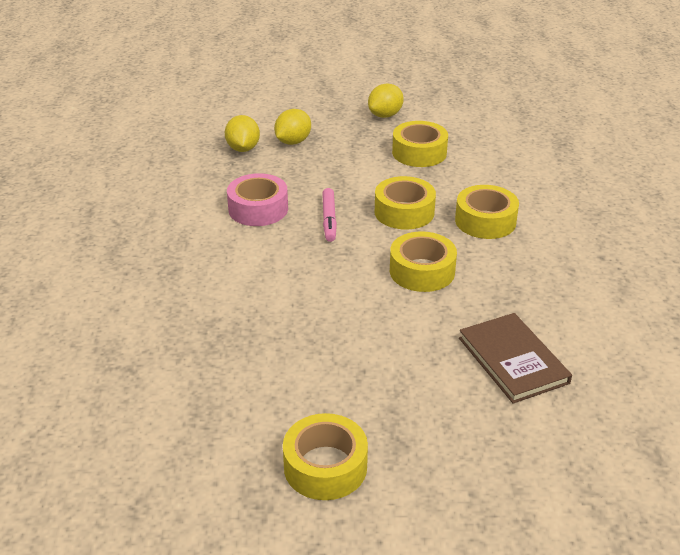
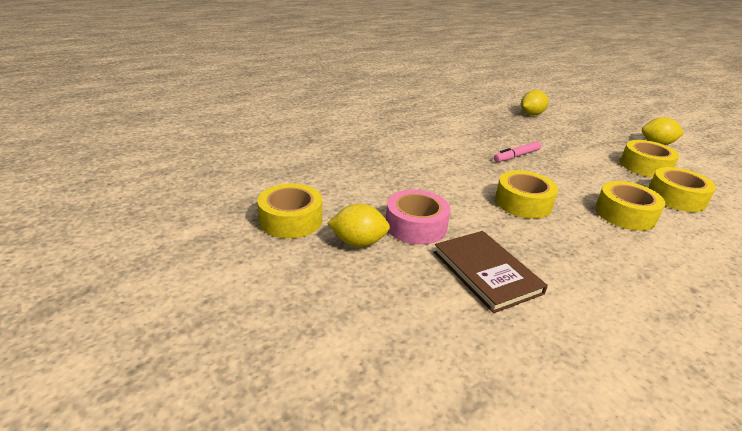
camera: 55 degrees right, 5 degrees down
pink tape [227,173,288,226] -> pink tape moved to [386,190,451,245]
yellow lemon [274,109,311,145] -> yellow lemon moved to [327,204,390,247]
yellow tape [375,176,436,230] -> yellow tape moved to [649,167,716,212]
brown book [459,313,572,404] -> brown book turned 60 degrees counterclockwise [434,231,548,313]

